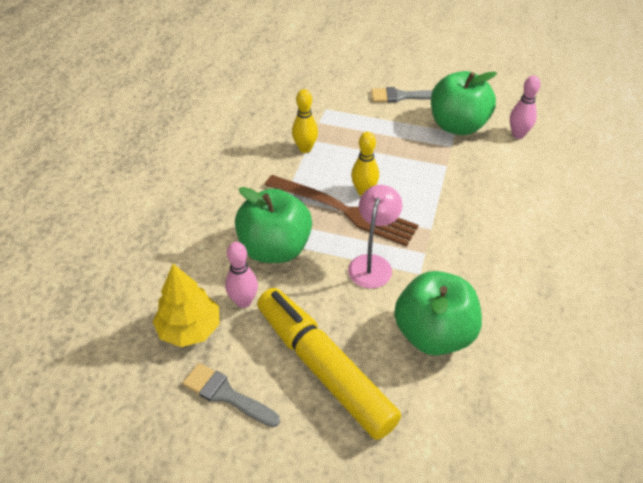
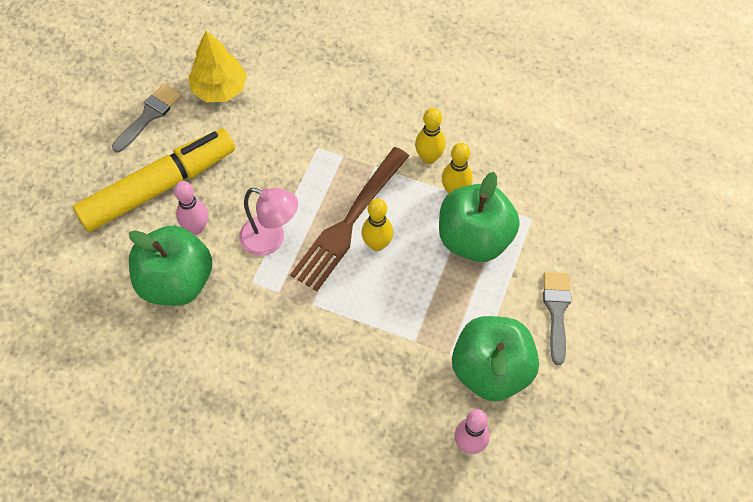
camera: 95 degrees right, 15 degrees up
pink bowling pin [225,242,258,308] -> pink bowling pin moved to [174,181,208,234]
green apple [235,187,312,263] -> green apple moved to [439,172,520,262]
none -> yellow bowling pin [415,108,446,164]

